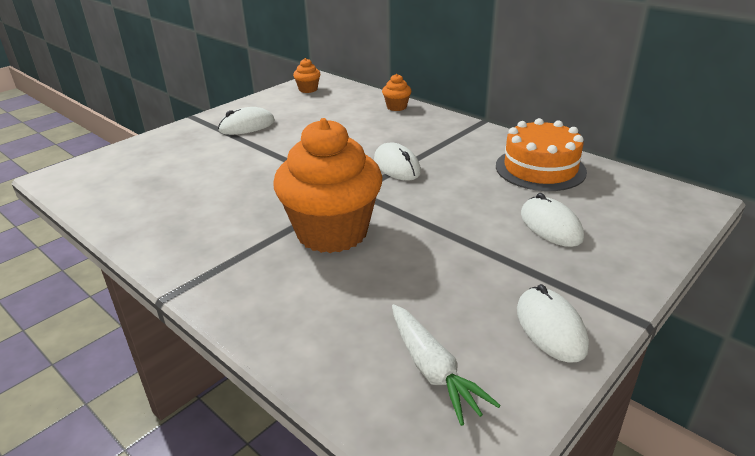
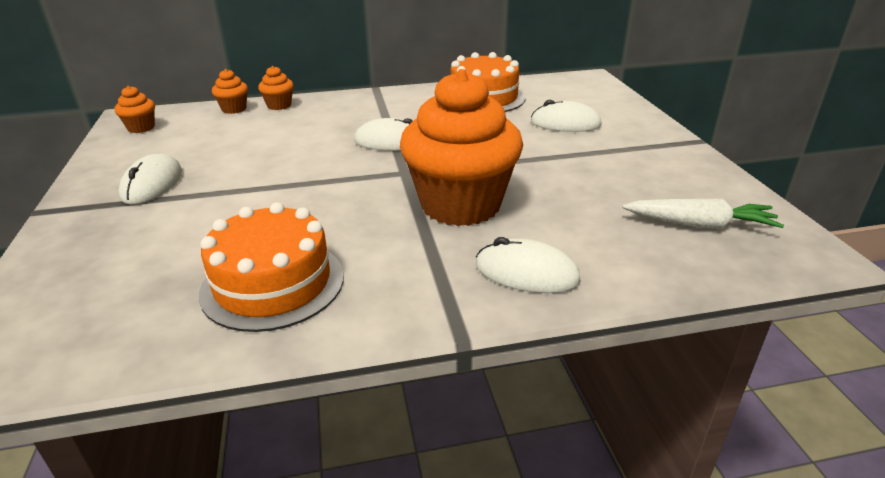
camera: 55 degrees left, 0 degrees up
white mouse [517,284,589,363] -> white mouse moved to [476,237,581,293]
none -> orange cake [199,202,344,332]
none -> orange cupcake [212,69,248,114]

